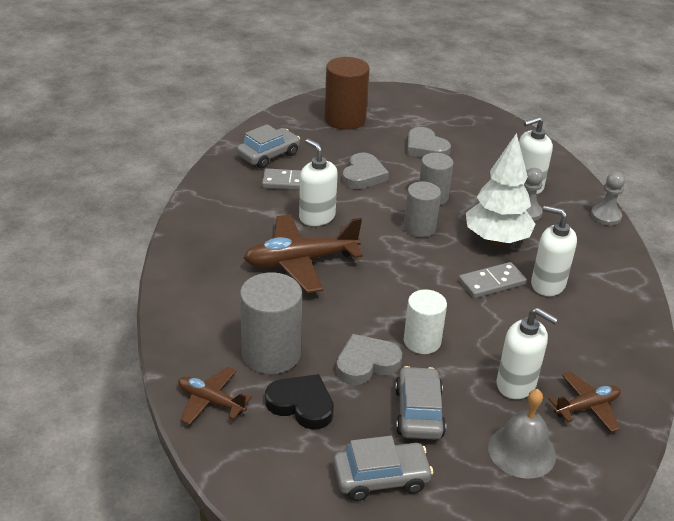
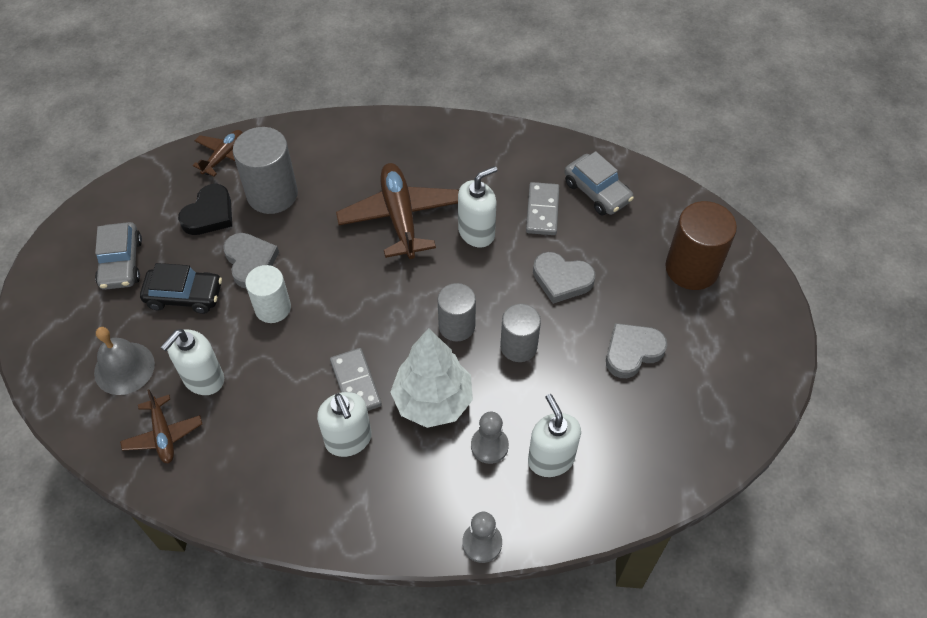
camera: 95 degrees right, 20 degrees up
grey car [395,366,446,440] -> black car [140,263,222,314]
white soap dispenser [531,205,577,296] -> white soap dispenser turned 120 degrees clockwise [317,392,372,457]

